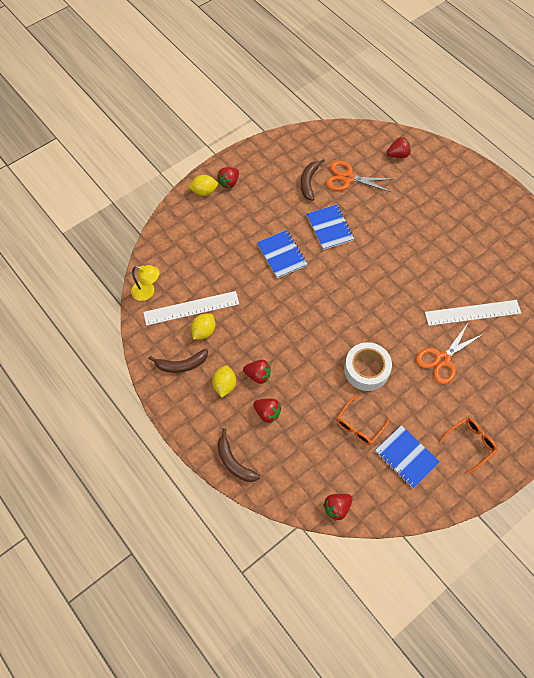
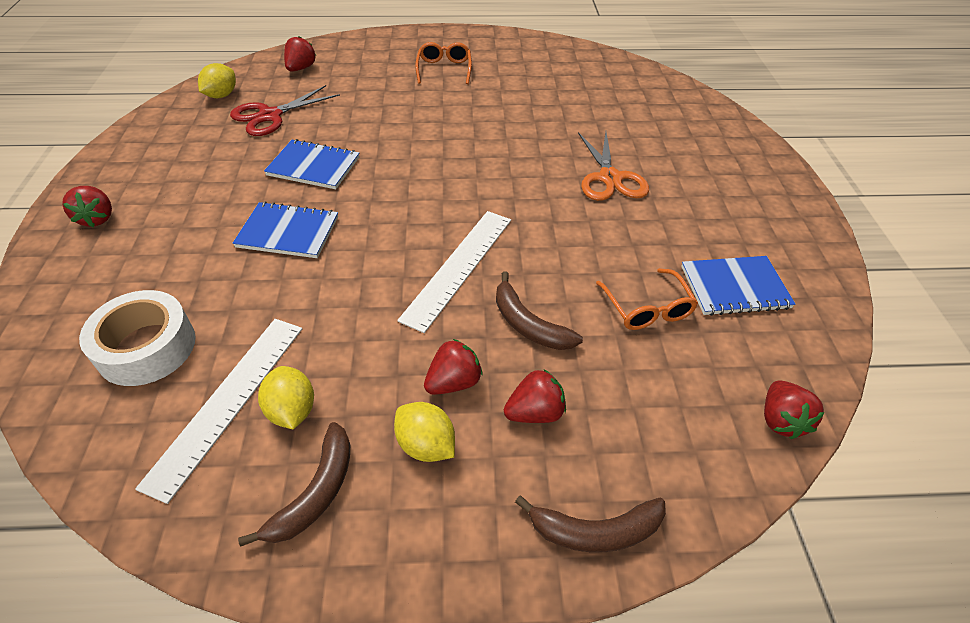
camera: 55 degrees left, 15 degrees down
yellow lamp [131,265,160,301] -> none
yellow lemon [188,175,218,196] -> yellow lemon moved to [198,63,236,98]
brown banana [301,159,325,201] -> brown banana moved to [496,271,583,350]
orange scissors [326,161,393,192] -> red scissors [230,85,340,136]
white tape [344,342,392,391] -> white tape moved to [79,290,196,386]
white ruler [425,300,521,326] -> white ruler moved to [397,211,511,333]
orange glasses [439,417,497,474] -> orange glasses moved to [415,42,472,84]

